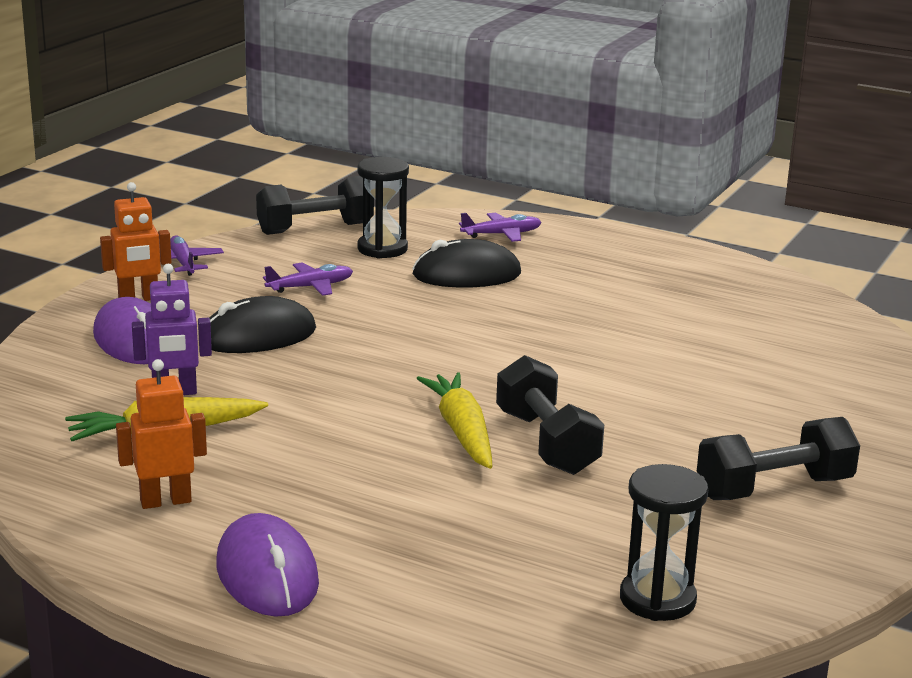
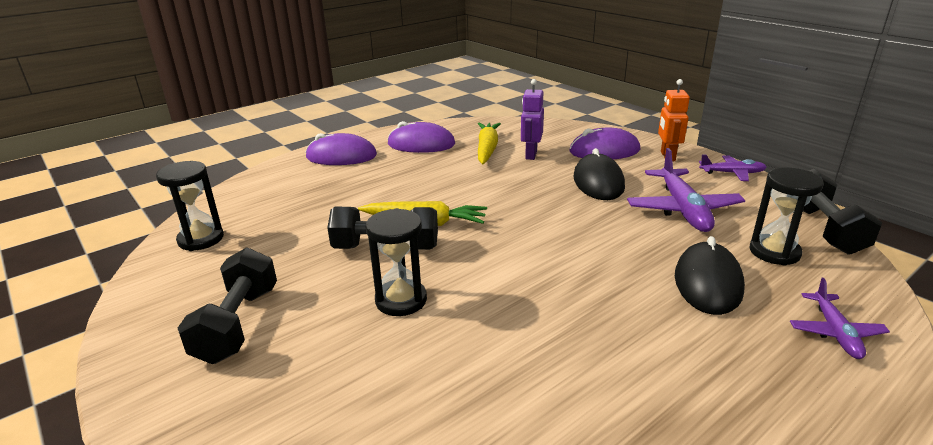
camera: 115 degrees right, 5 degrees up
orange robot [116,359,207,509] -> purple mouse [387,121,455,153]
purple plane [263,263,353,296] -> purple plane [627,148,745,232], size x1.74
none -> black hourglass [366,208,427,316]

